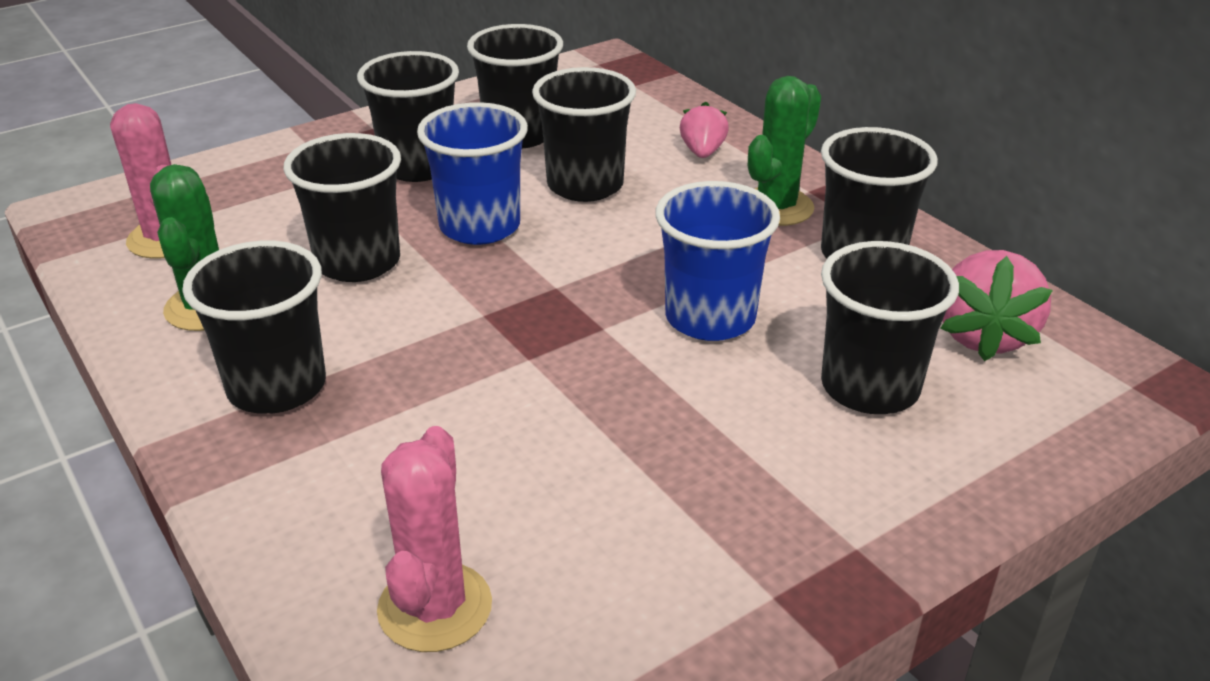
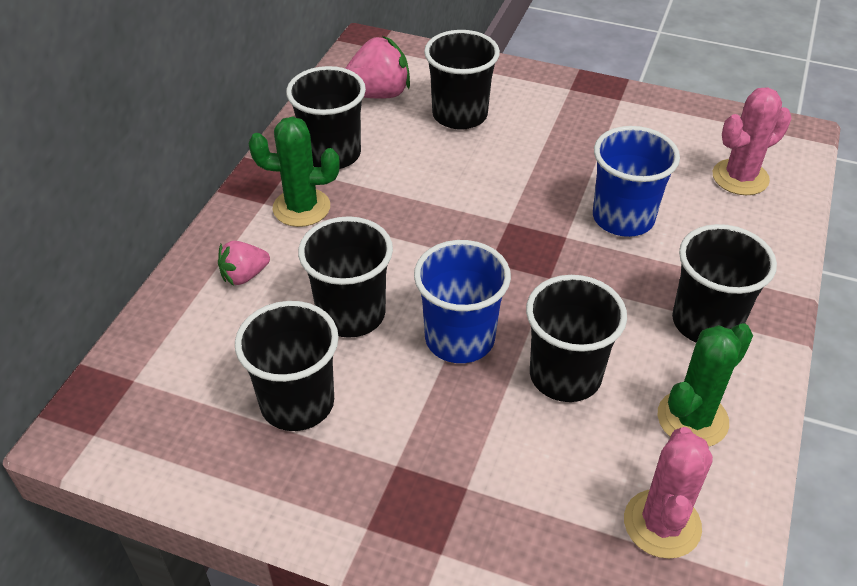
camera: 125 degrees left, 10 degrees up
black cup [357,51,459,182] -> none
blue cup [655,181,780,341] -> blue cup moved to [593,126,680,237]

